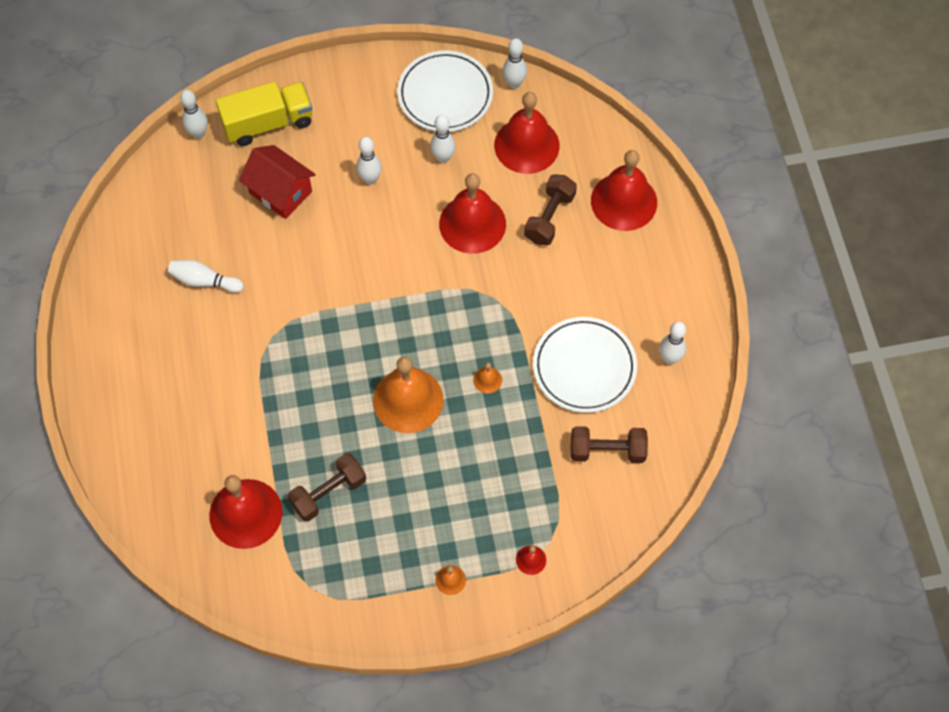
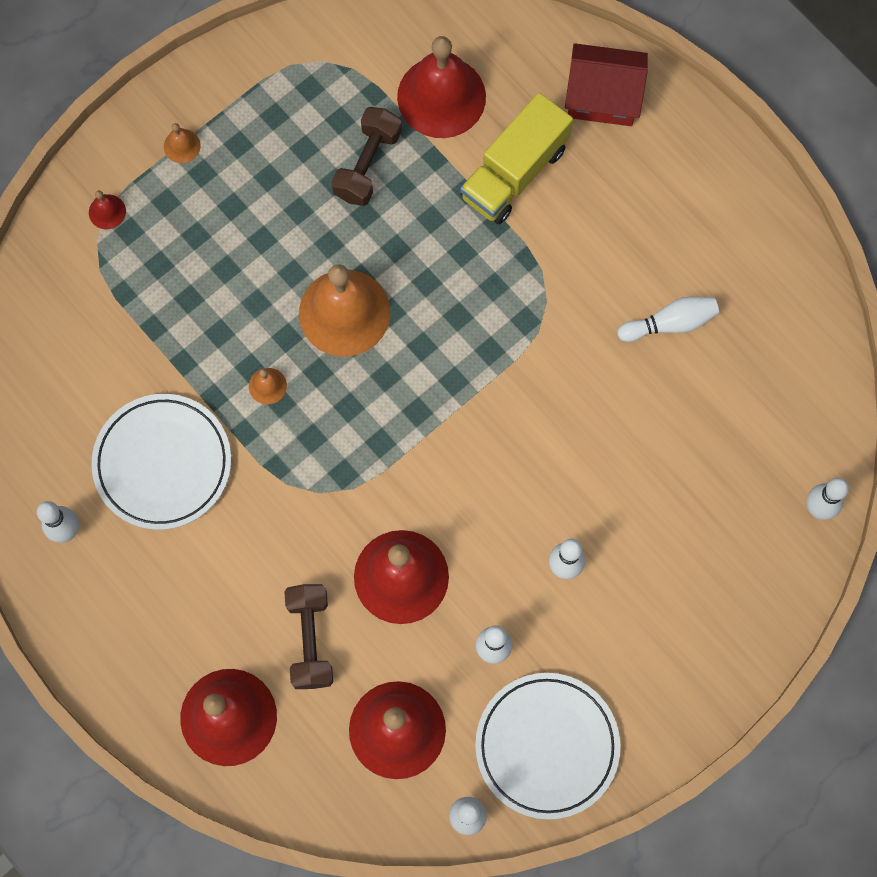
camera: 150 degrees right, 10 degrees up
yellow truck [216,81,312,146] -> yellow truck moved to [460,93,573,224]
red house [239,145,316,219] -> red house moved to [565,43,648,126]
brown dumbbell [571,426,648,463] -> none

